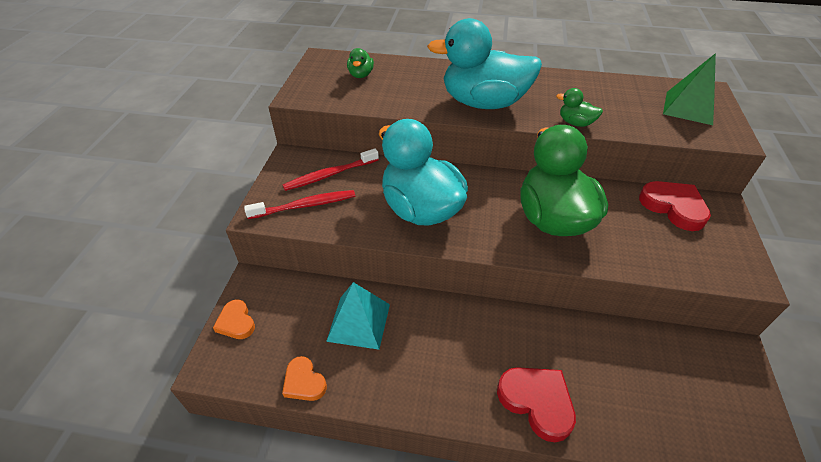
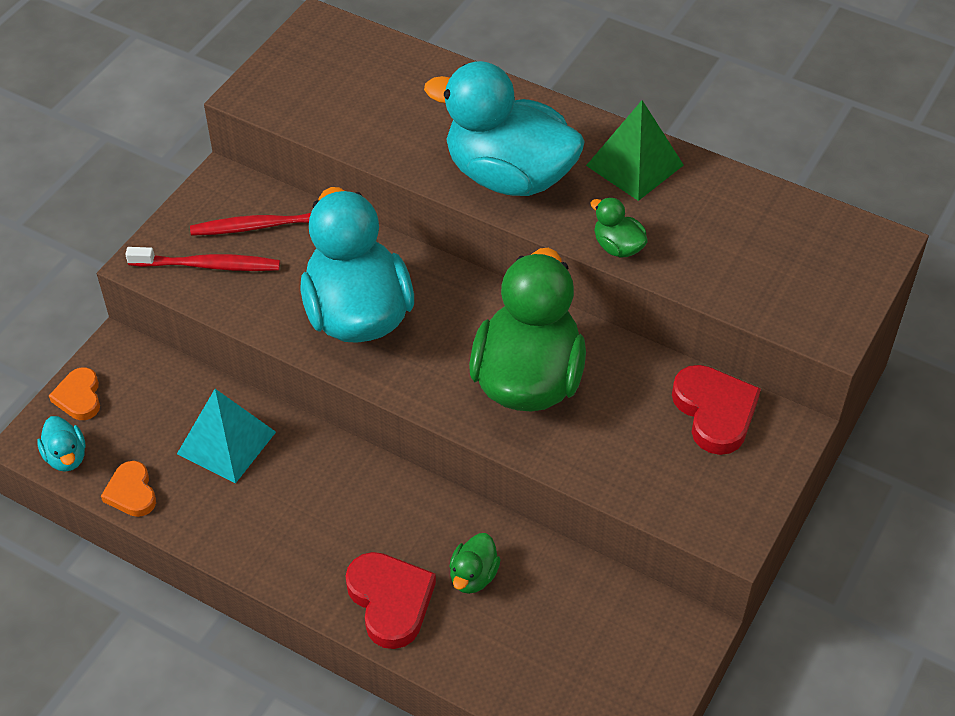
camera: 20 degrees right, 5 degrees up
green duck [347,48,374,78] -> green duck moved to [449,533,501,594]
green pyramid [663,53,716,125] -> green pyramid moved to [586,100,684,201]
none -> turquoise duck [37,416,86,472]

